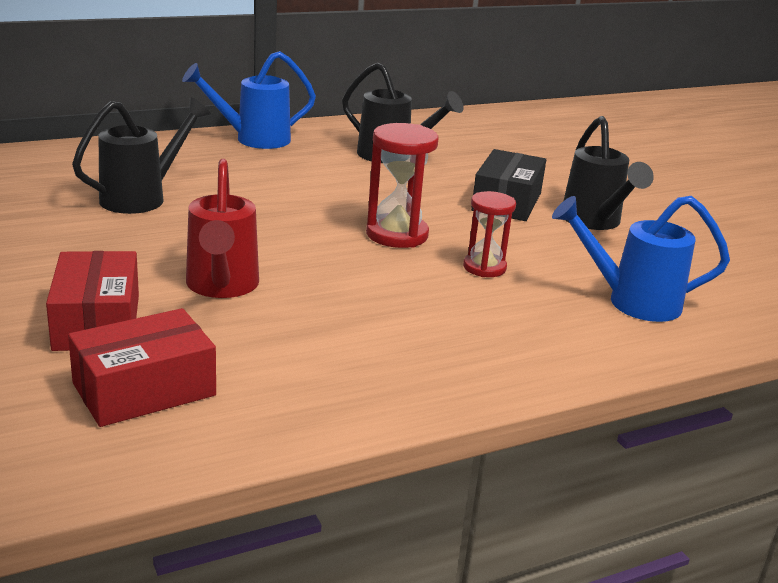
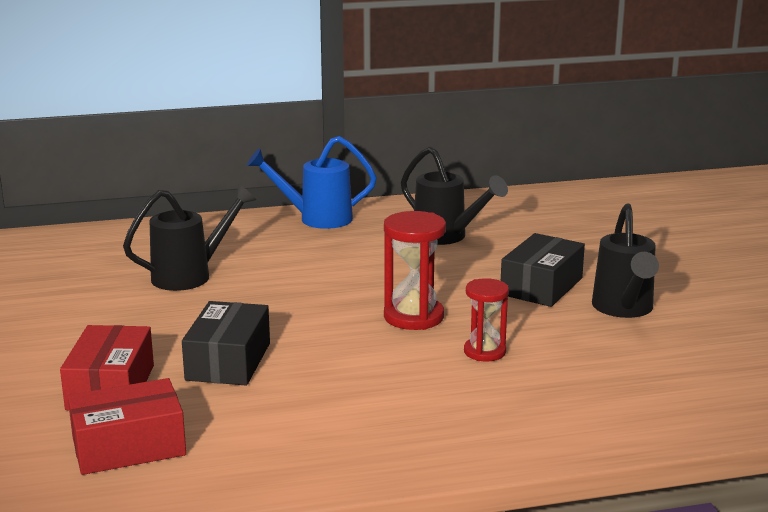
camera: 15 degrees right, 5 degrees down
red watering can [186,159,259,298] -> black box [182,301,270,385]
blue watering can [552,196,730,322] -> none

